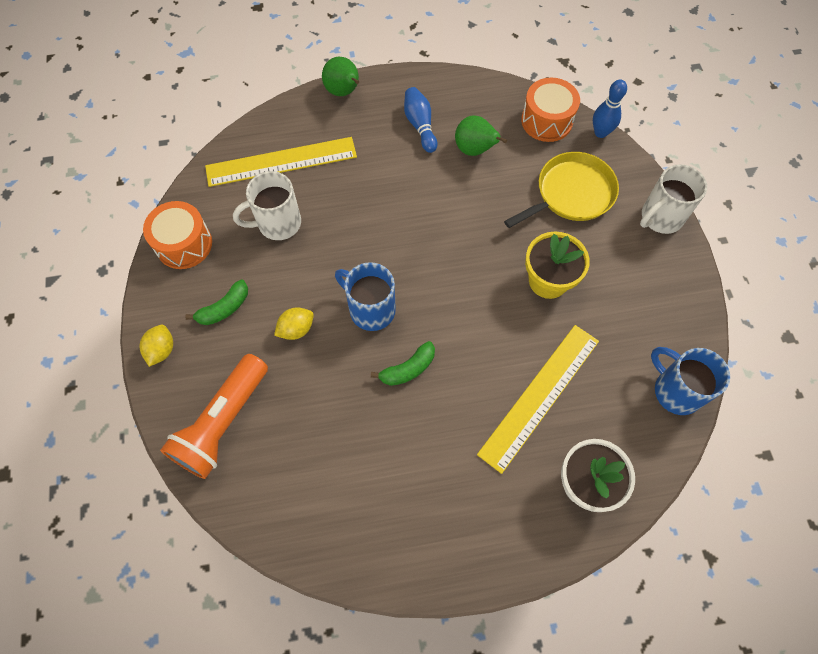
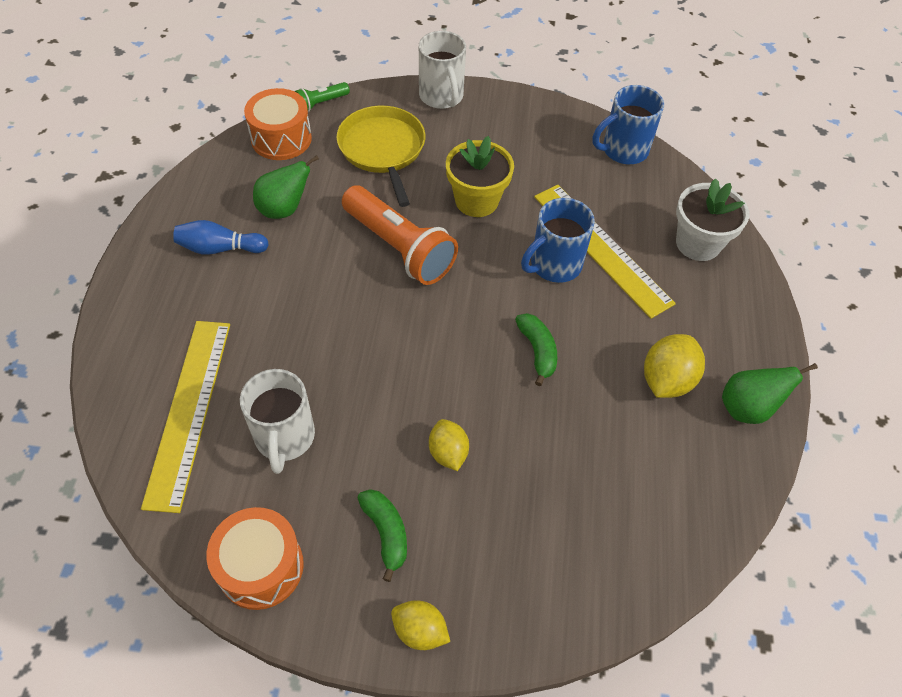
camera: 75 degrees left, 10 degrees down
orange flashlight [160,354,268,479] -> orange flashlight moved to [342,186,458,285]
green pear [322,57,359,96] -> green pear moved to [722,363,818,424]
blue mug [335,262,396,331] -> blue mug moved to [521,198,595,283]
blue bowling pin [593,80,627,138] -> green flashlight [294,82,350,112]
none -> yellow lemon [644,334,705,398]

